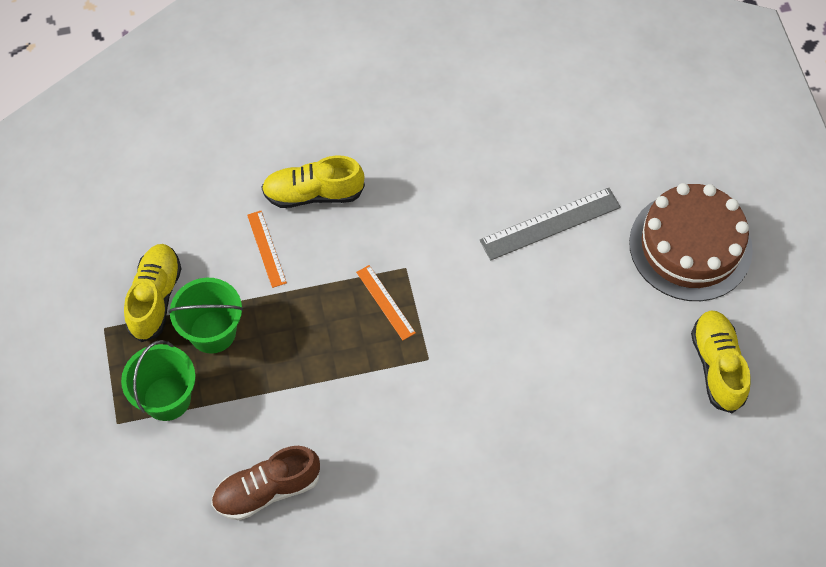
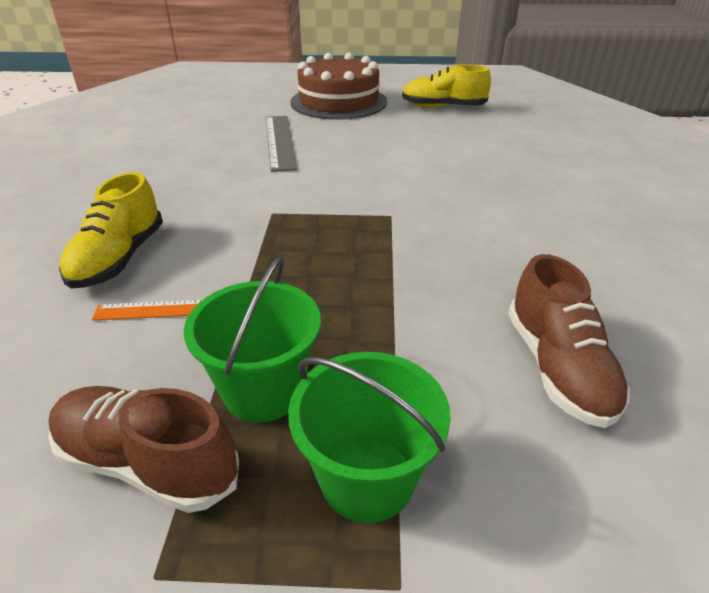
camera: 75 degrees left, 25 degrees down
yellow shoe [124,244,182,342] -> brown shoe [48,386,239,513]
orange ruler [356,265,416,340] -> none

